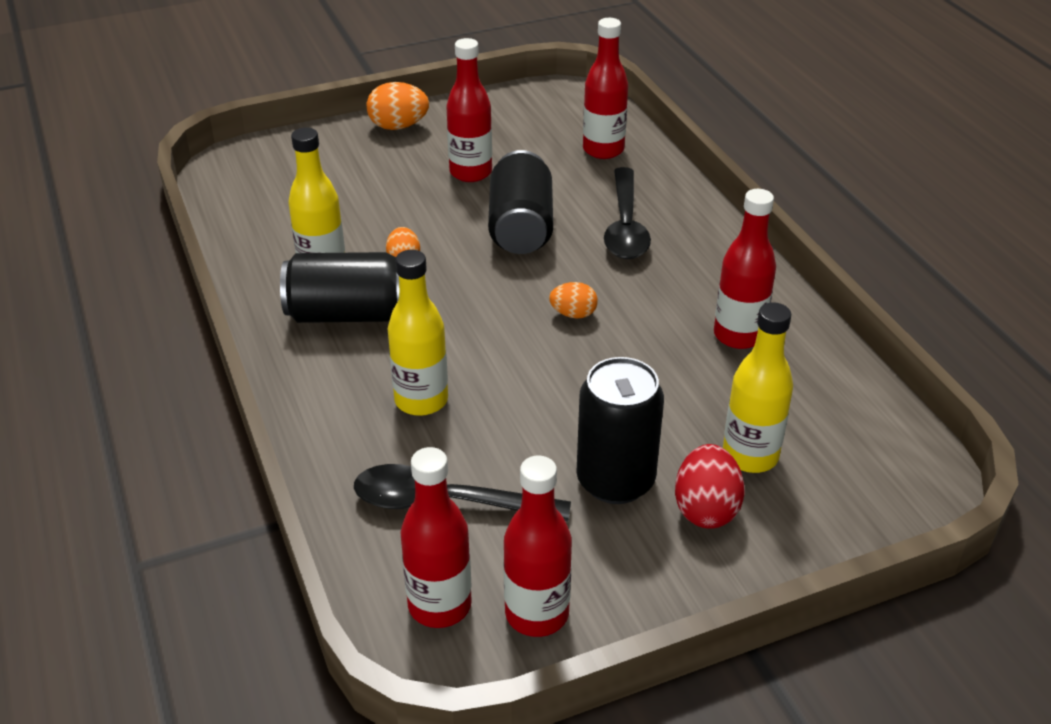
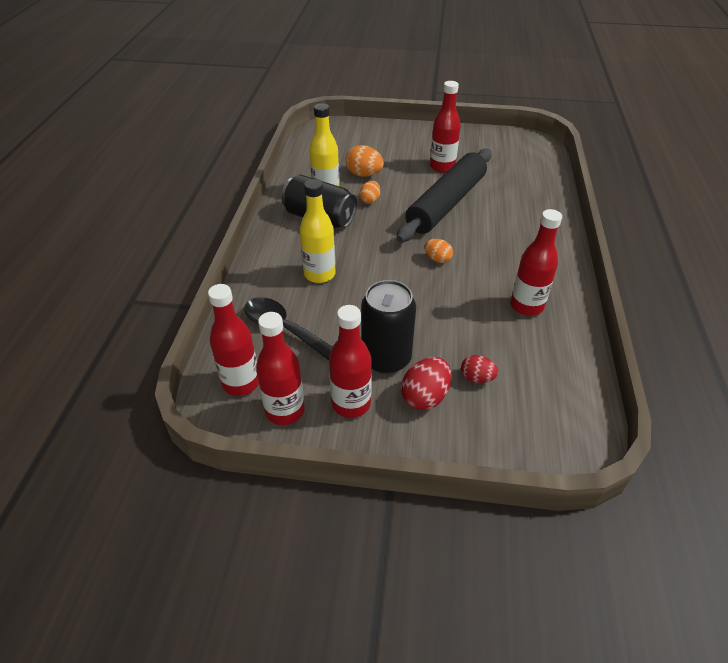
camera: 30 degrees right, 5 degrees up
orange egg [367,82,429,130] -> orange egg moved to [345,145,384,177]
black can [488,150,553,254] -> black rolling pin [396,148,492,242]
red bottle [583,18,628,159] -> red bottle moved to [329,305,372,418]
black spoon [604,167,651,259] -> none
yellow bottle [723,302,793,473] -> red egg [461,355,498,383]

